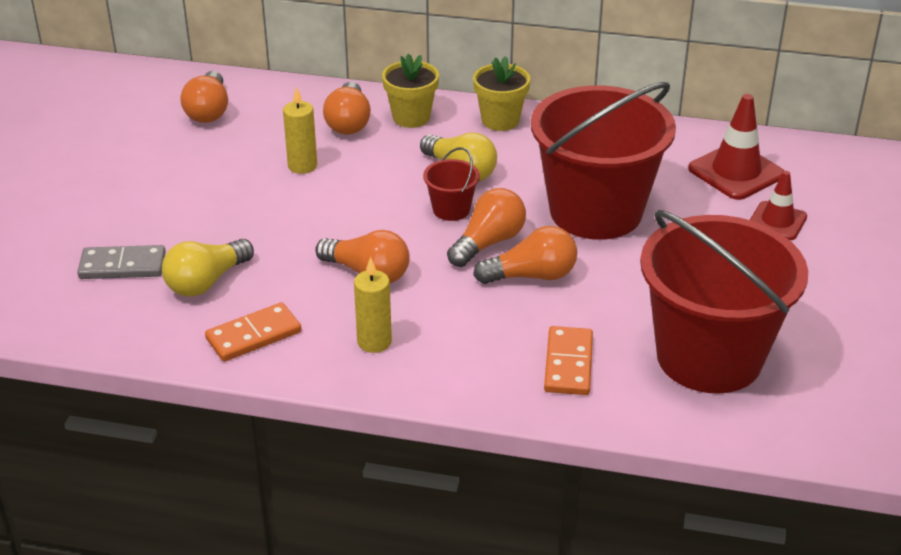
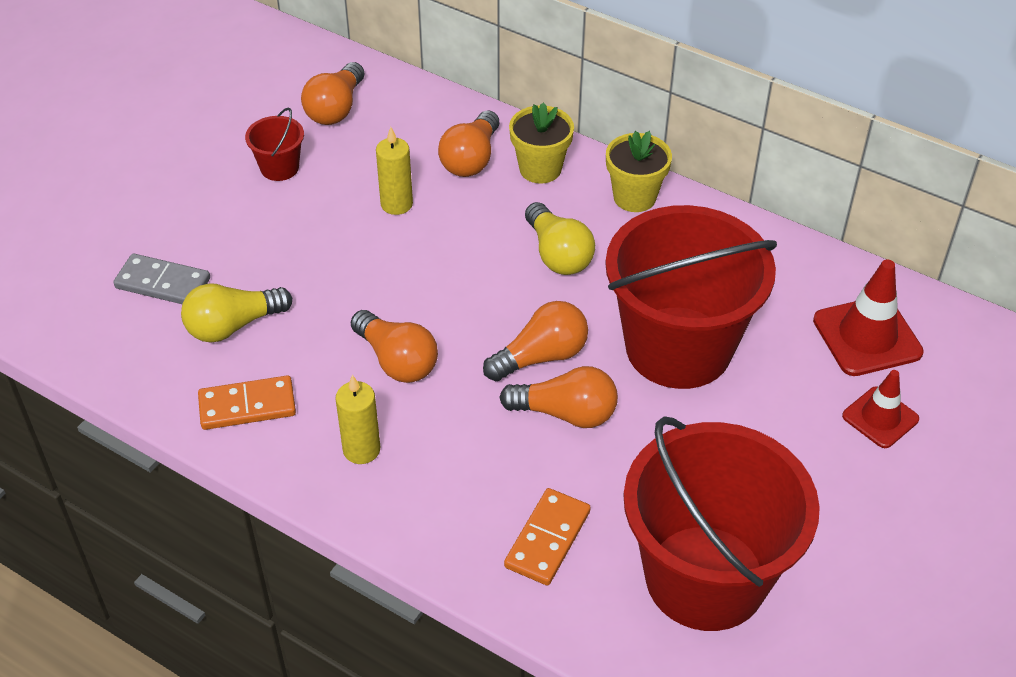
camera: 20 degrees right, 10 degrees up
red bucket [423,147,480,221] -> red bucket moved to [245,108,304,181]

